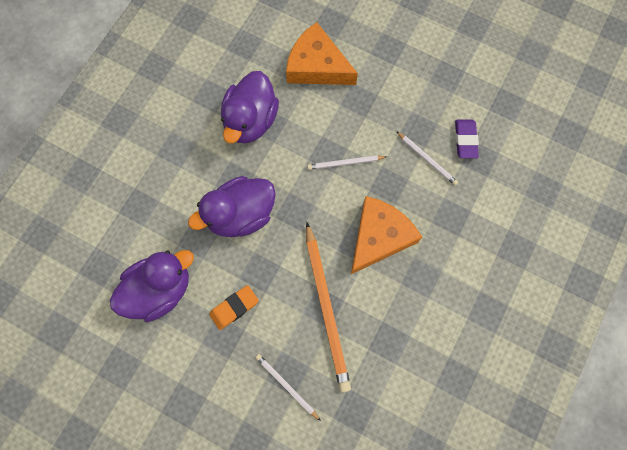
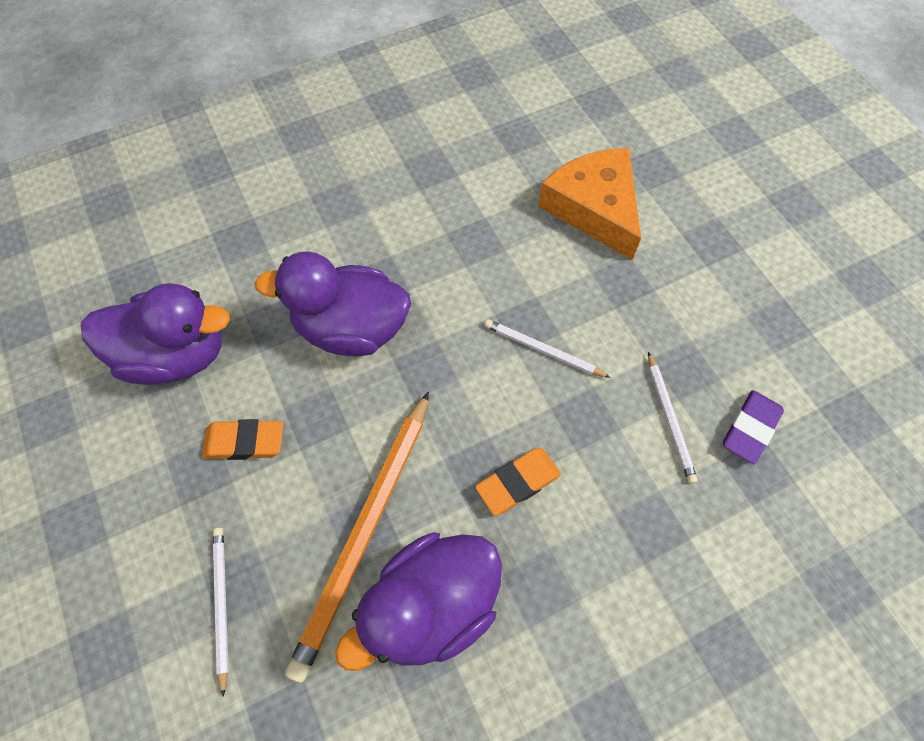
camera: 35 degrees right, 10 degrees down
purple duck [221,71,279,144] -> purple duck moved to [335,532,502,671]
orange cheese [351,196,422,274] -> orange eraser [475,448,561,515]

